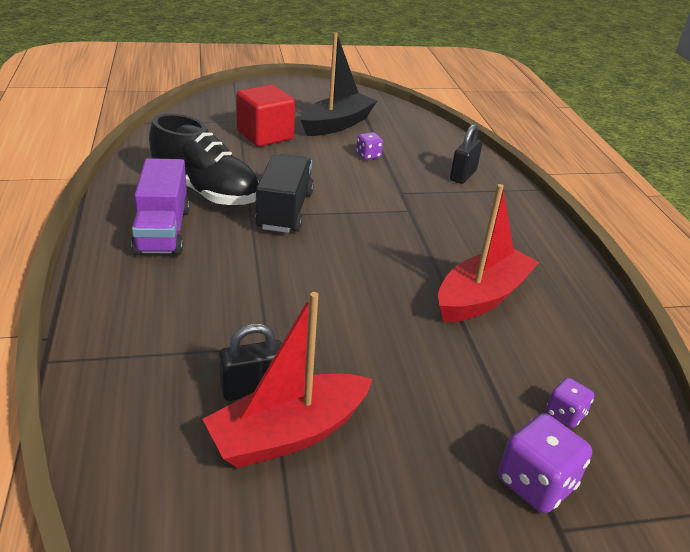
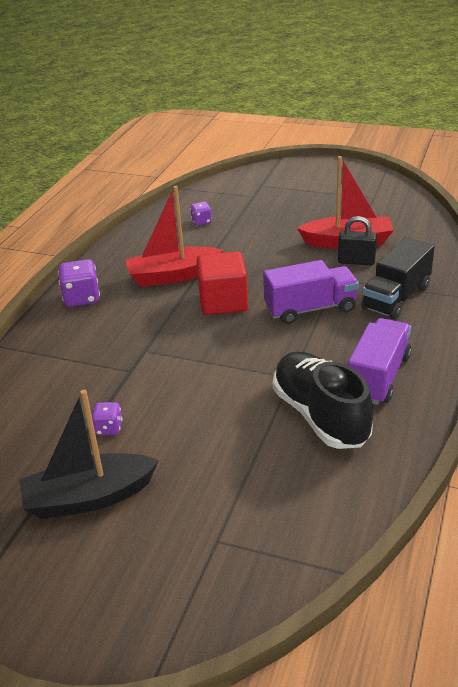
camera: 145 degrees left, 0 degrees up
red cube [236,85,295,147] -> red cube moved to [196,251,248,315]
black truck [255,154,314,233] -> black truck moved to [361,237,434,320]
black padlock [450,124,482,184] -> none
purple dice [498,413,592,513] -> purple dice moved to [58,259,100,307]
none -> purple truck [263,260,359,324]

